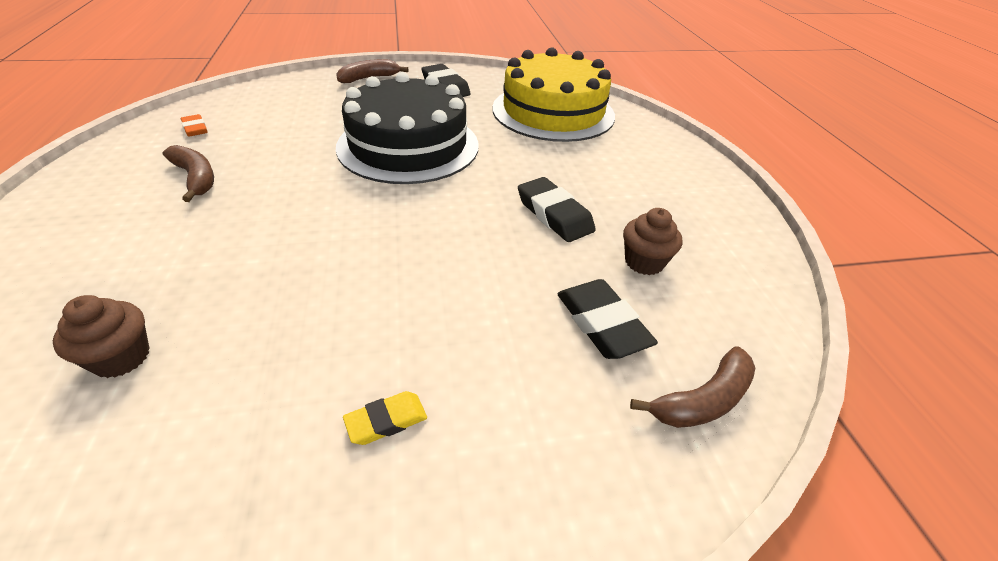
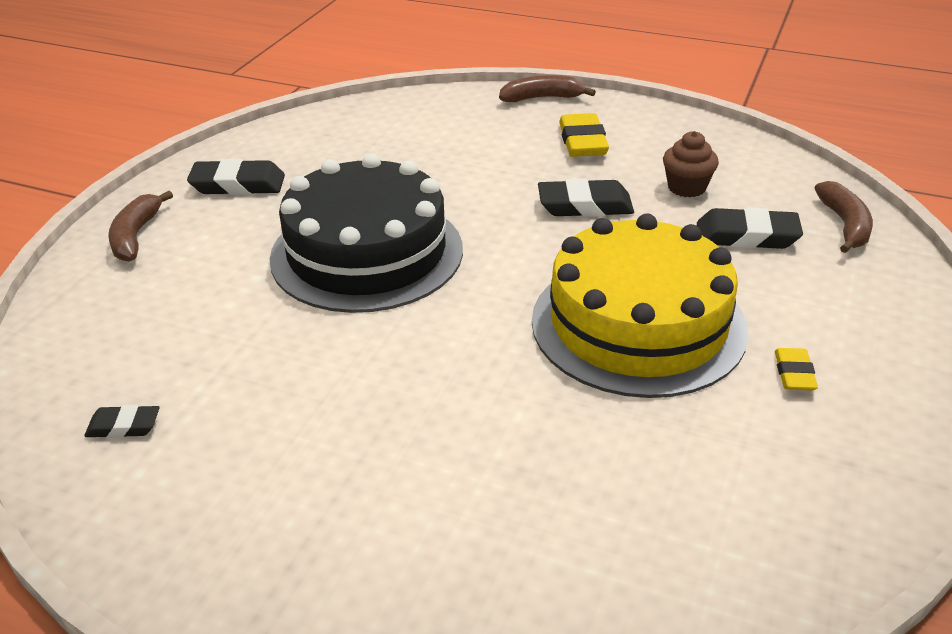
camera: 55 degrees left, 5 degrees down
brown cupcake [53,295,150,378] -> none
brown banana [162,145,214,202] -> brown banana moved to [499,75,596,102]
orange eraser [181,114,208,137] -> black eraser [84,405,160,438]
yellow cake [492,47,615,142] -> yellow cake moved to [532,214,748,398]
none -> yellow eraser [559,113,609,157]

